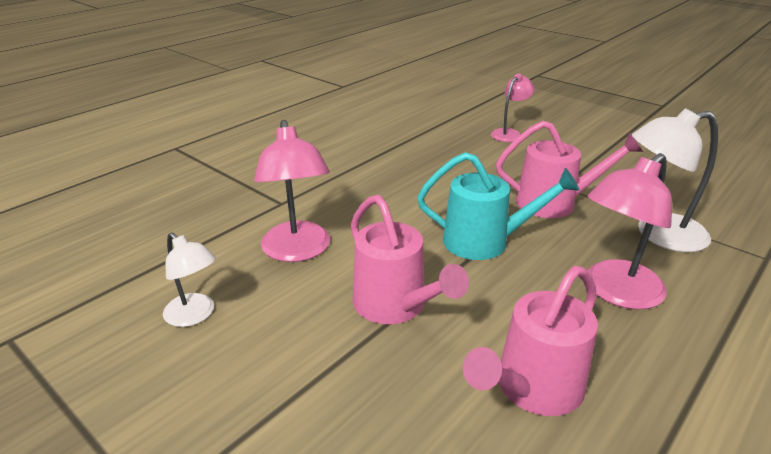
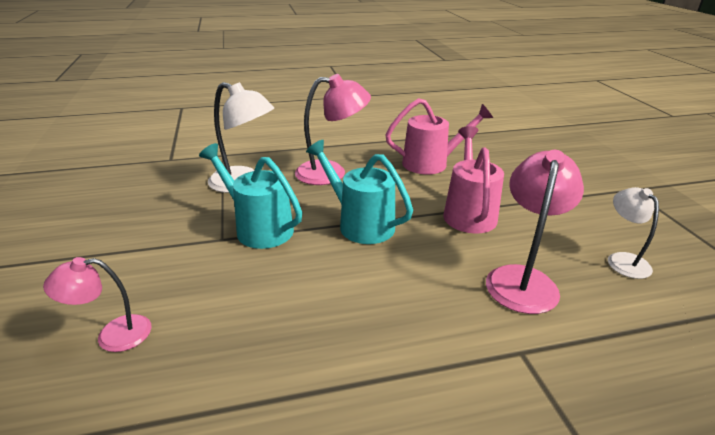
camera: 145 degrees left, 0 degrees up
pink watering can [496,121,643,218] -> turquoise watering can [199,143,303,249]

